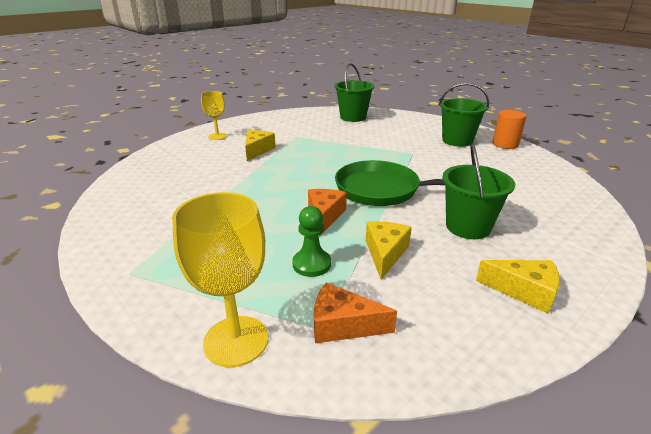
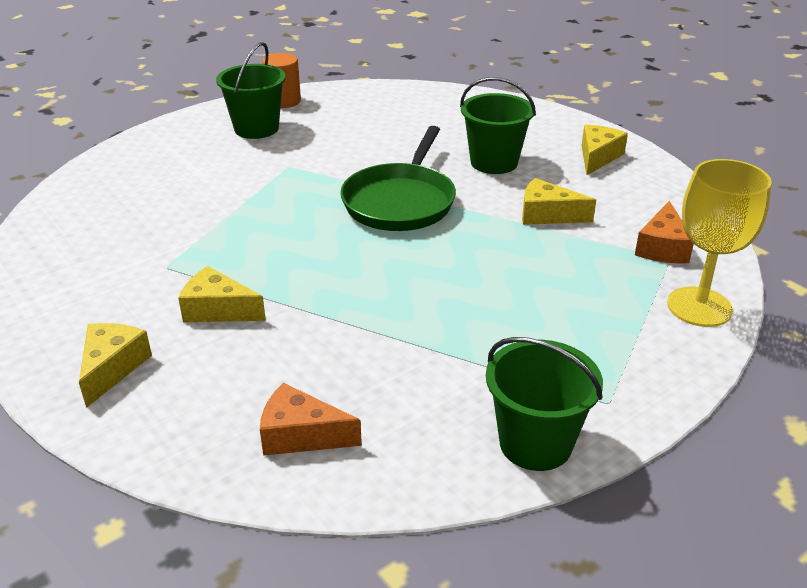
camera: 85 degrees left, 5 degrees up
yellow goblet [201,91,227,140] -> yellow cheese [79,323,152,408]
green pawn [292,206,331,277] -> none
orange cheese [308,189,347,237] -> orange cheese moved to [260,383,362,456]
green bucket [334,63,374,122] -> green bucket moved to [486,337,603,471]

